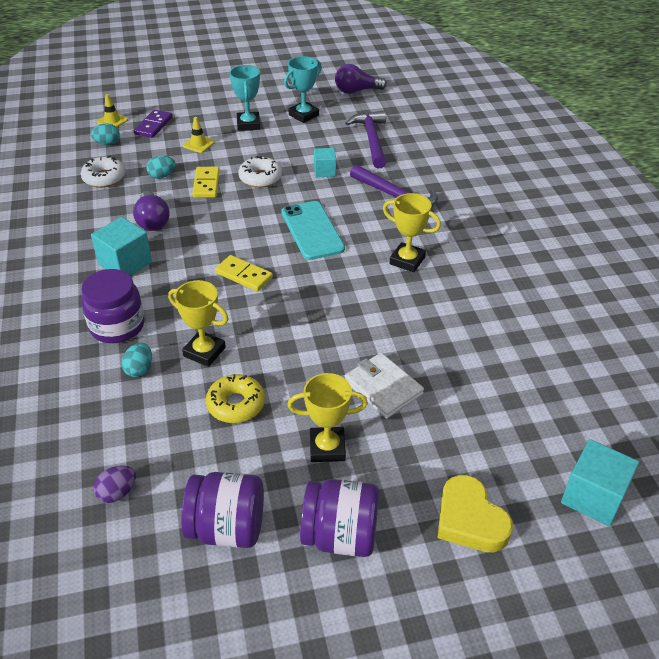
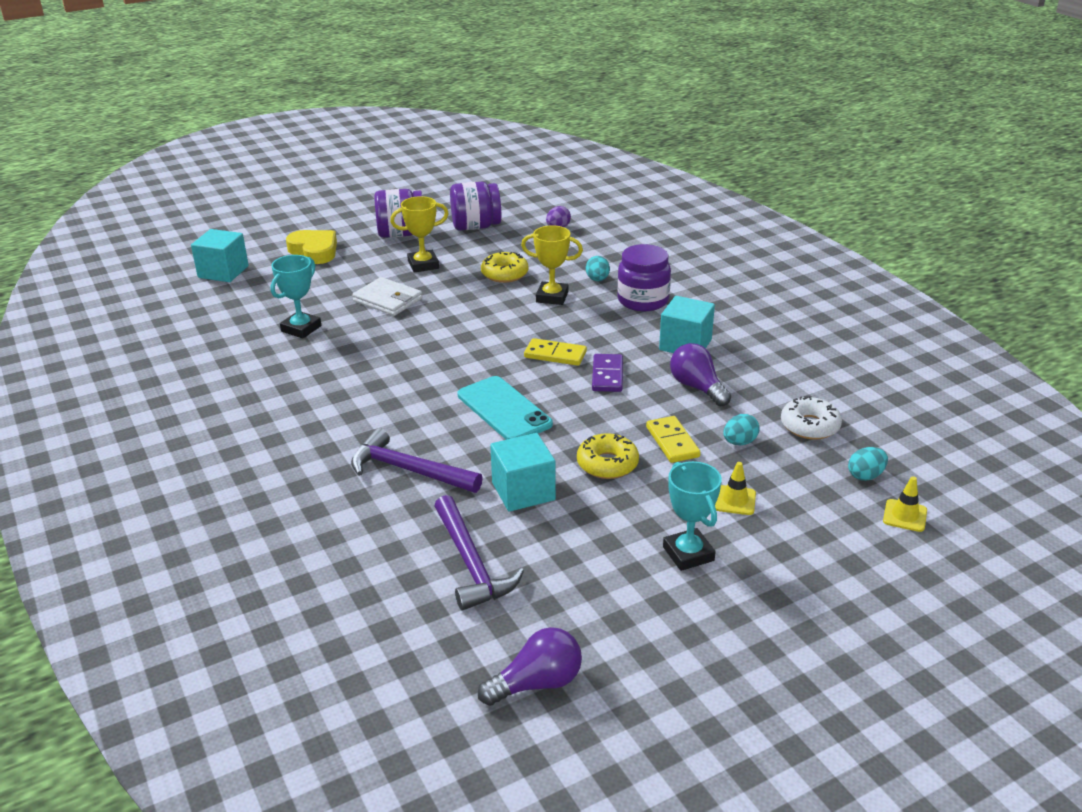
camera: 165 degrees right, 10 degrees down
purple domino [134,110,173,138] -> purple domino moved to [592,354,623,392]
white donut [238,156,282,188] -> yellow donut [577,433,639,479]
turquoise trophy [284,56,322,123] -> turquoise trophy moved to [271,255,321,339]
turquoise cube [314,148,336,177] -> turquoise cube [490,433,556,512], size x1.63
yellow trophy [383,193,441,272] -> none

